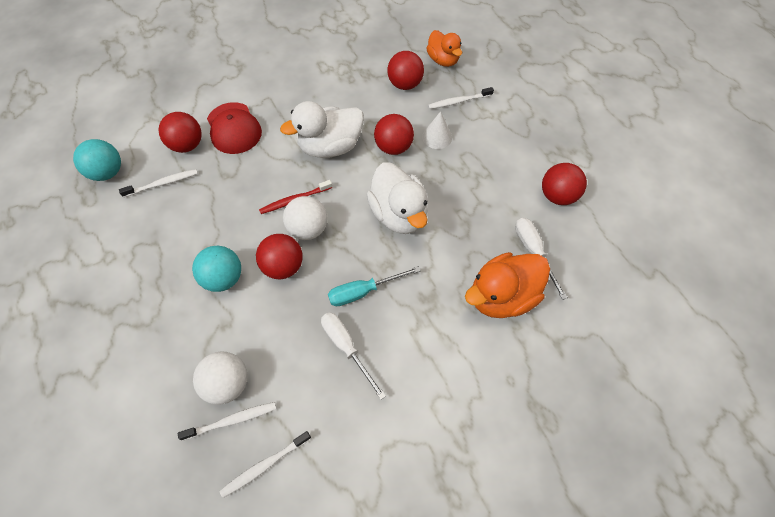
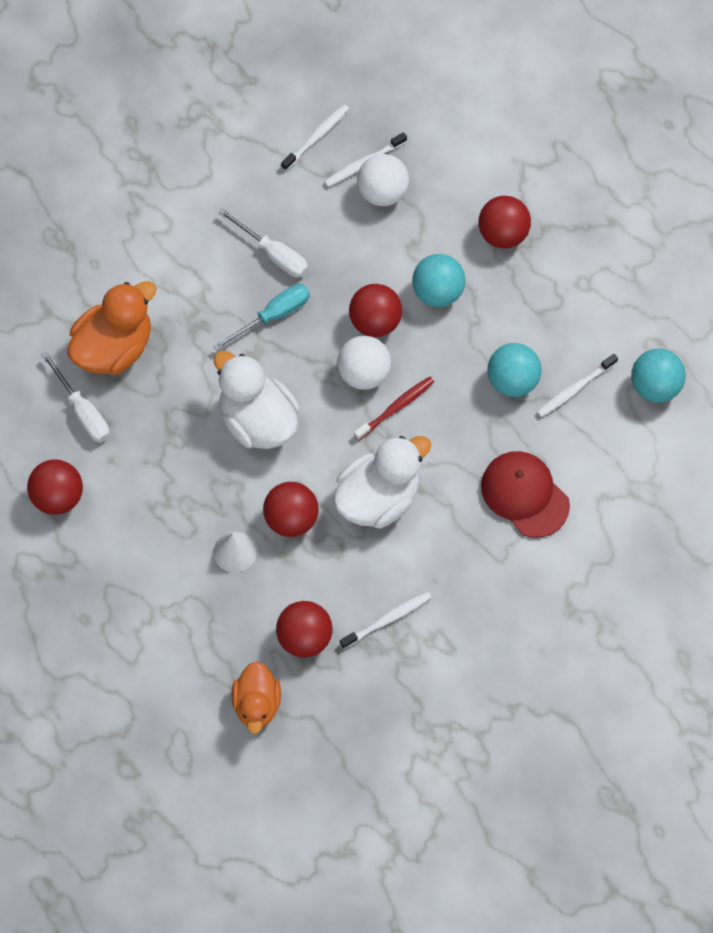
camera: 165 degrees right, 5 degrees up
red ball [159,112,202,153] -> red ball moved to [478,196,531,248]
orange duck [427,30,462,67] -> orange duck turned 135 degrees counterclockwise [232,661,281,734]
white toothbrush [428,87,494,109] -> white toothbrush moved to [340,591,432,649]
none -> turquoise ball [487,343,542,397]

